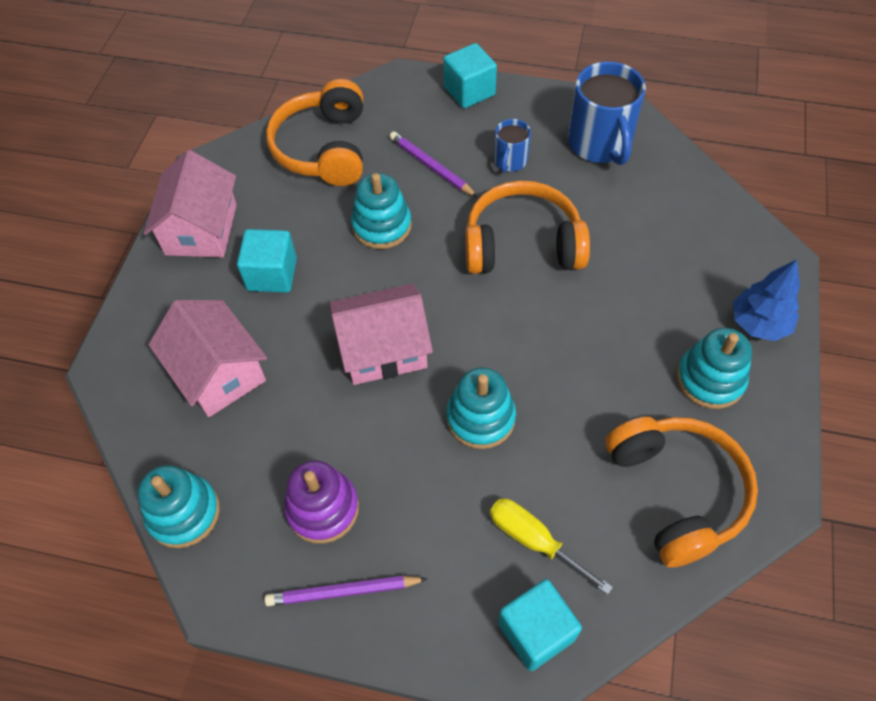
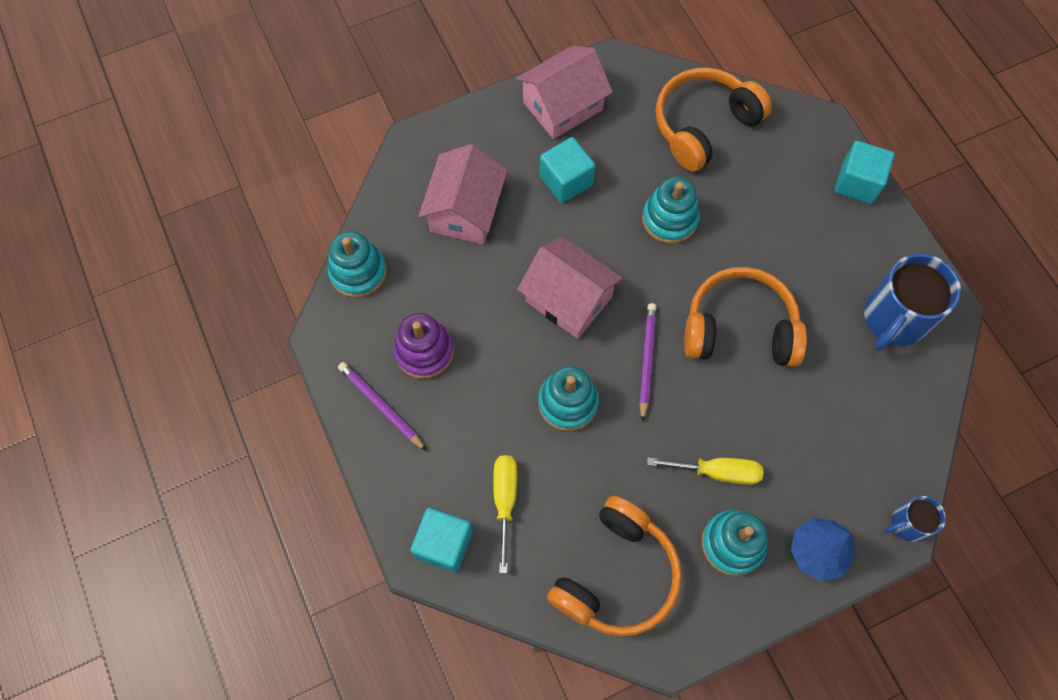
camera: 50 degrees right, 10 degrees up
purple pencil [389,131,478,197] -> purple pencil moved to [639,303,657,422]
orange headphones [465,181,590,274] -> orange headphones turned 45 degrees counterclockwise [684,267,807,367]
blue mug [494,119,531,173] -> blue mug moved to [885,496,946,542]
none -> yellow screwdriver [647,457,764,485]

